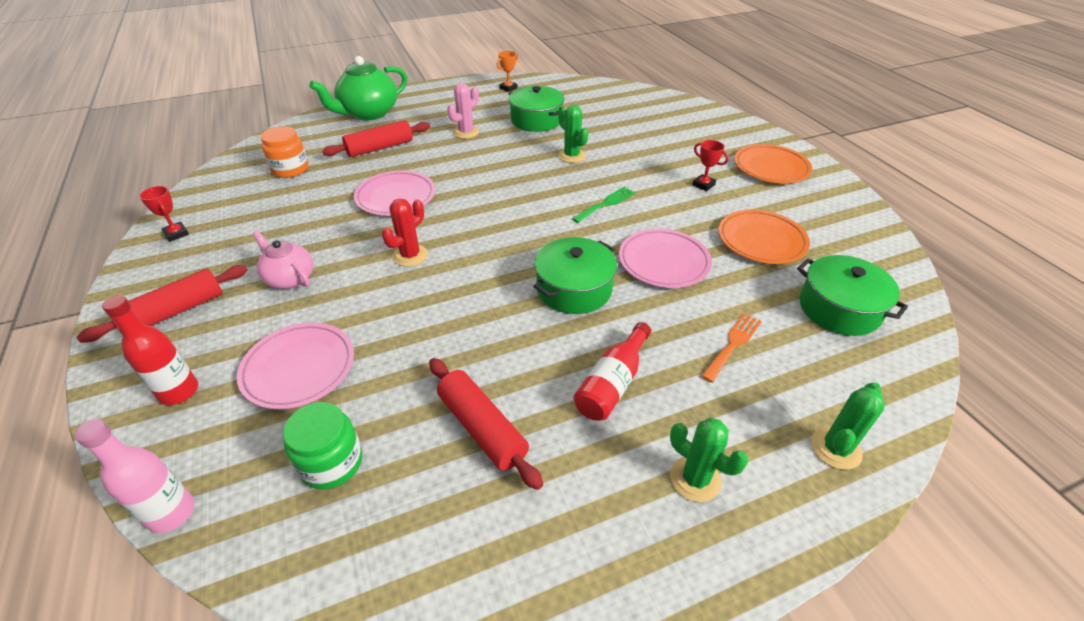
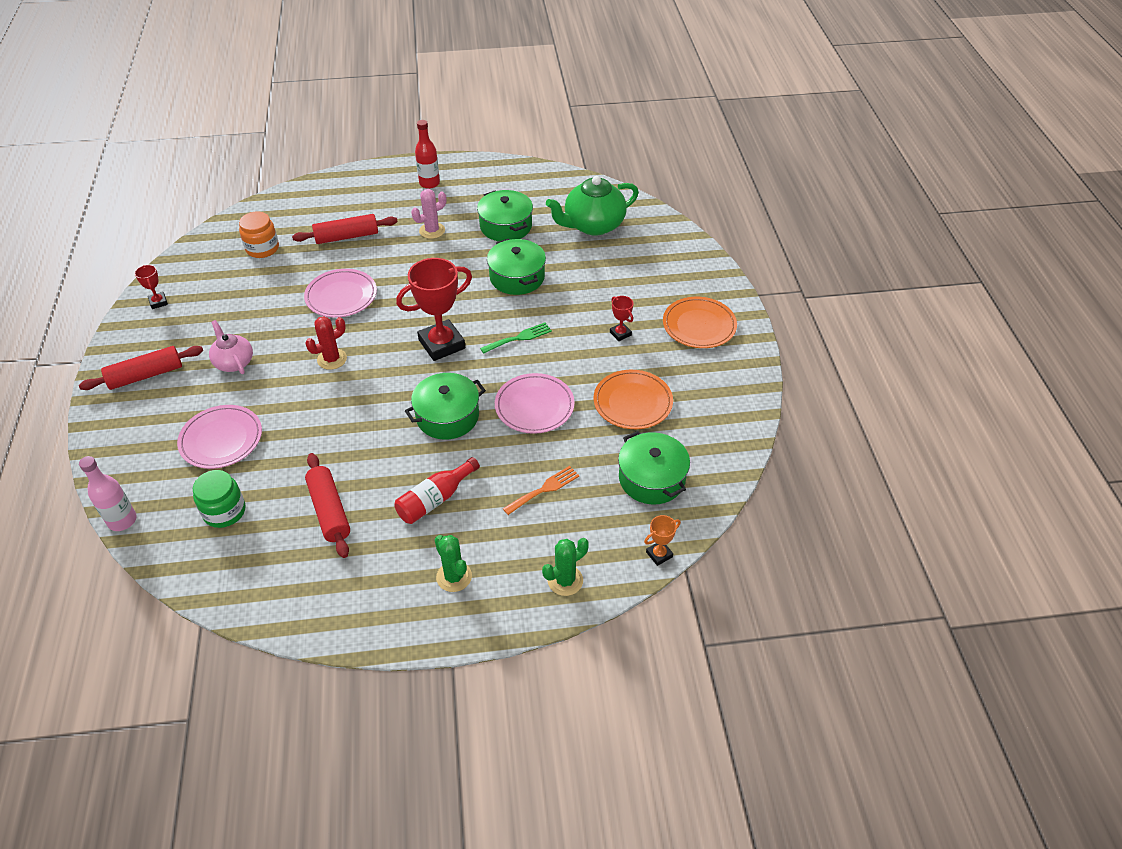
camera: 15 degrees right, 5 degrees up
red bottle [102,295,198,405] -> red bottle moved to [415,120,440,189]
green teapot [309,56,407,121] -> green teapot moved to [546,176,639,236]
orange trophy [497,51,518,92] -> orange trophy moved to [644,515,681,566]
green cactus [558,105,589,163] -> green pot [487,239,546,295]
none -> red trophy [396,258,472,361]

